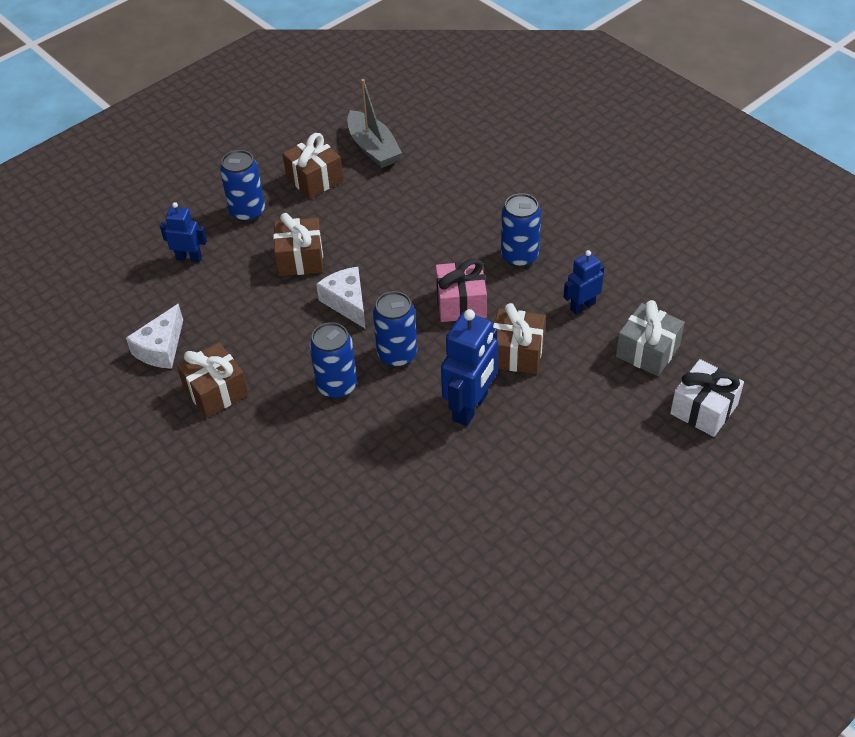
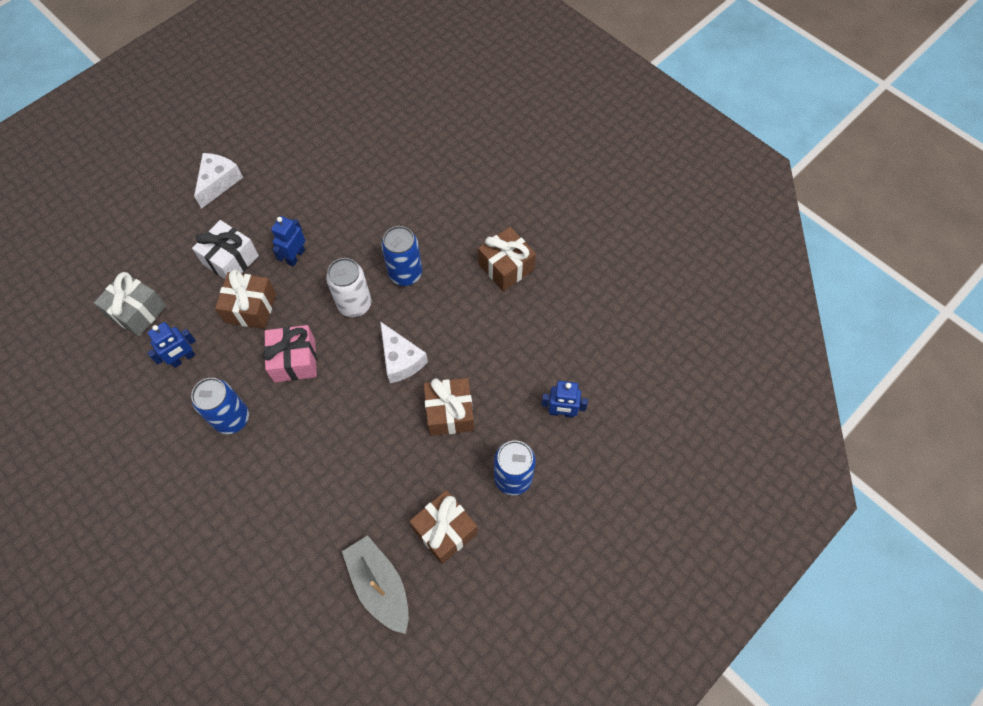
camera: 175 degrees right, 15 degrees up
white cheese [126,304,183,369] -> white cheese moved to [194,153,243,209]
blue can [373,291,417,367] -> white can [326,258,371,317]
blue robot [441,309,498,426] -> blue robot [271,216,306,267], size x0.58
white gift [670,359,744,437] -> white gift moved to [192,220,259,279]

